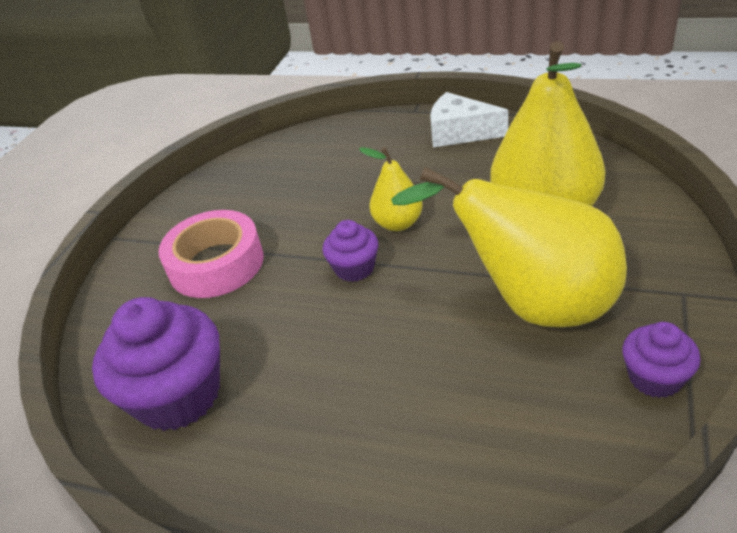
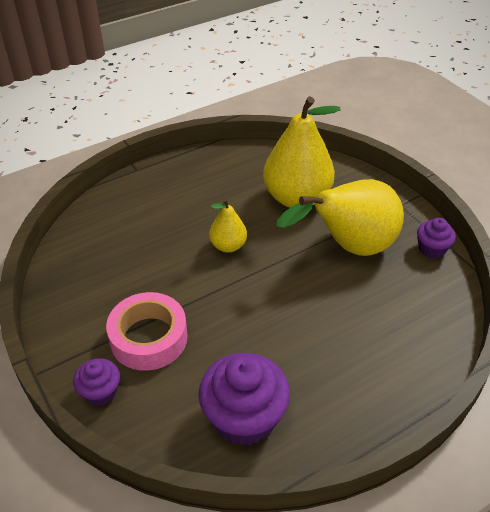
camera: 55 degrees left, 5 degrees up
purple cupcake [323,220,378,282] -> purple cupcake moved to [73,358,120,406]
white cheese [430,92,508,147] -> none

